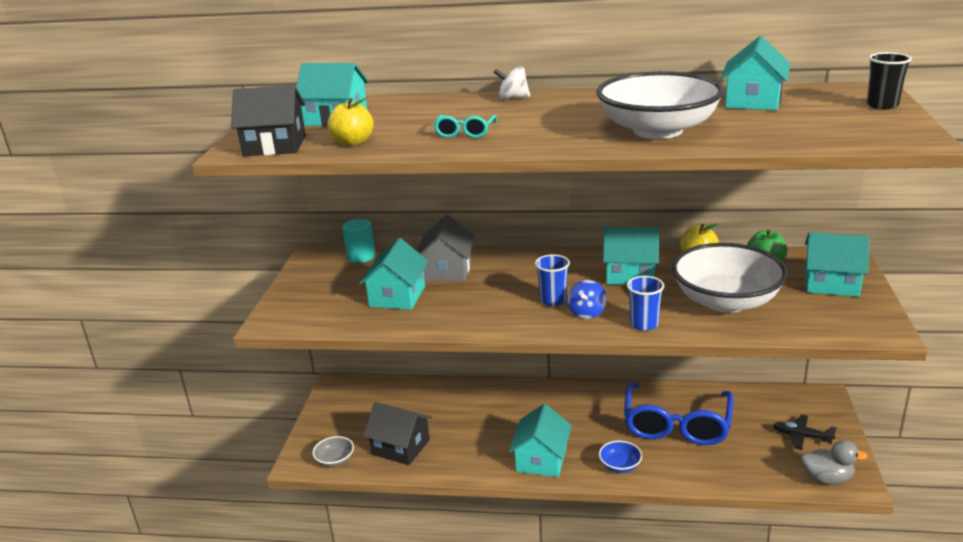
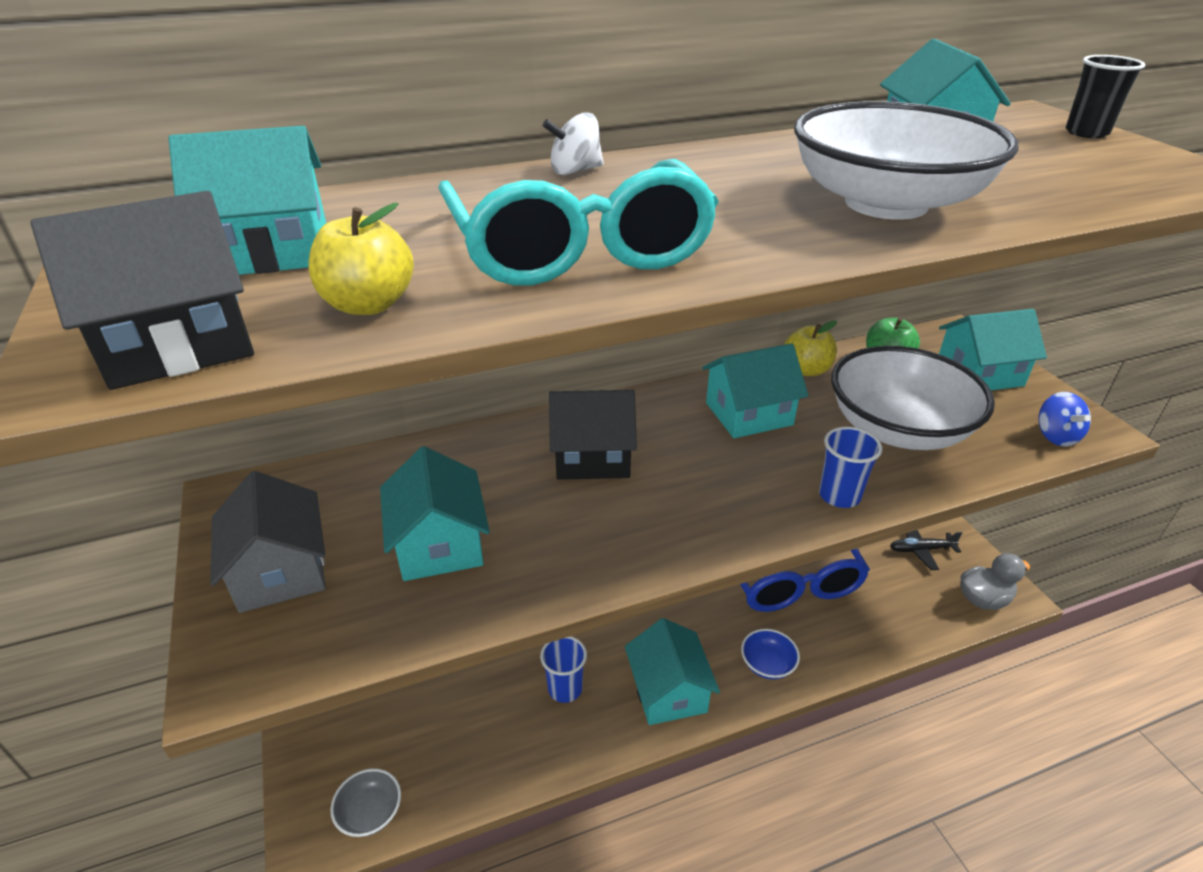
camera: 30 degrees left, 10 degrees up
turquoise cylinder [342,219,375,263] -> none
black house [363,402,432,465] -> black house moved to [549,390,637,480]
grey house [417,215,475,281] -> grey house moved to [210,471,326,613]
turquoise glasses [434,115,497,138] -> turquoise glasses [438,159,719,285], size x2.23
blue cup [535,254,570,306] -> blue cup moved to [540,636,587,703]
blue spinning top [568,280,607,319] -> blue spinning top moved to [1039,392,1091,446]

